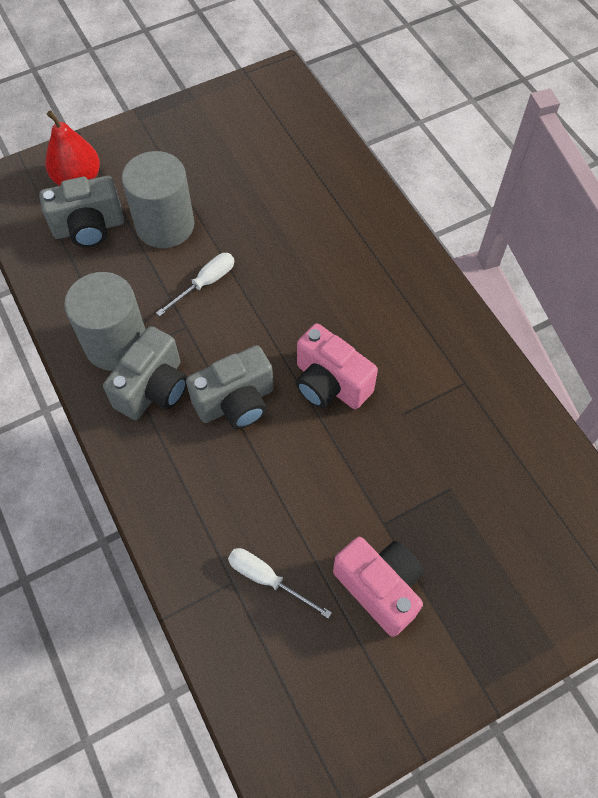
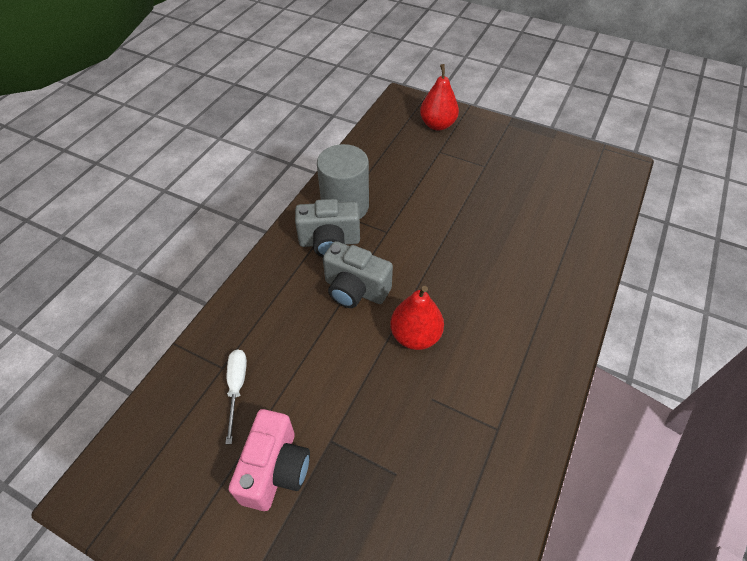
camera: 55 degrees right, 10 degrees down
grey camera [39,176,124,248] -> none
grey cylinder [122,151,194,248] -> none
white screwdriver [156,253,234,316] -> none
pink camera [296,324,378,409] -> red pear [390,286,444,350]

